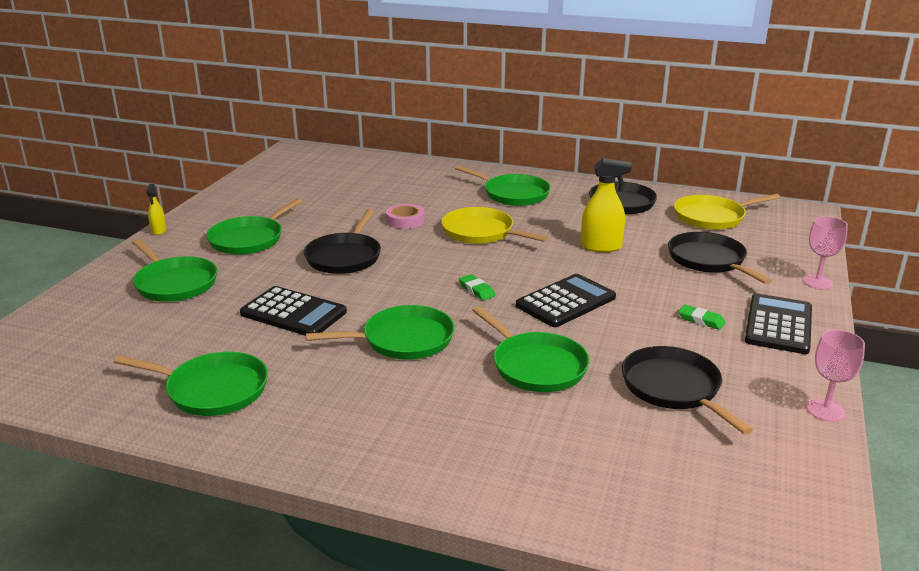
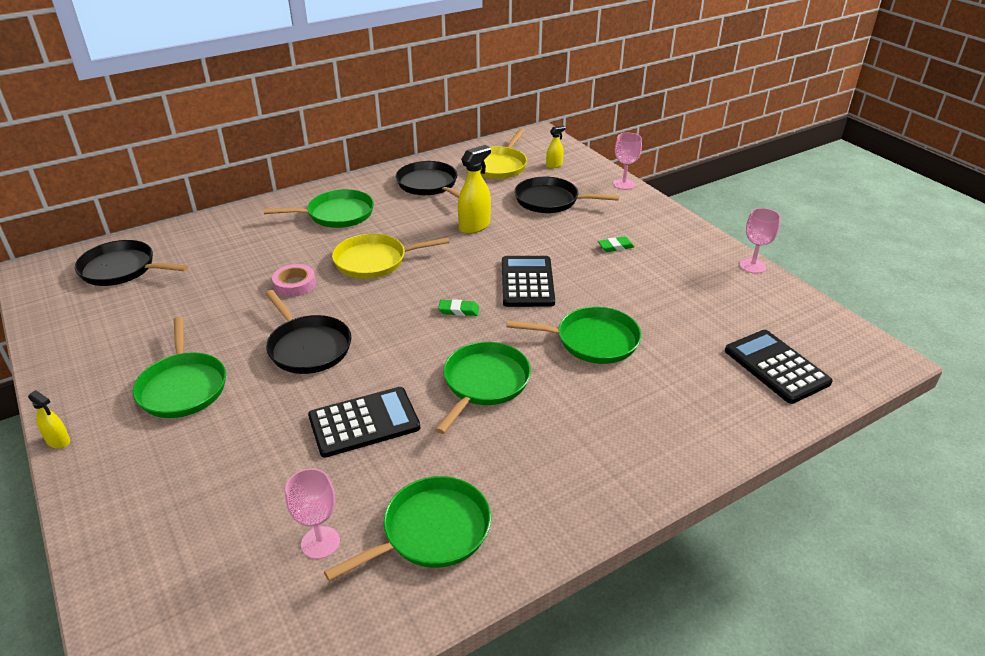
camera: 50 degrees left, 10 degrees up
green pan [132,239,217,302] -> none
black pan [622,346,753,435] -> black pan moved to [75,240,188,286]
black calculator [745,293,812,354] -> black calculator moved to [725,330,833,404]
none -> pink goblet [285,468,340,559]
none -> yellow spray bottle [546,126,565,168]

